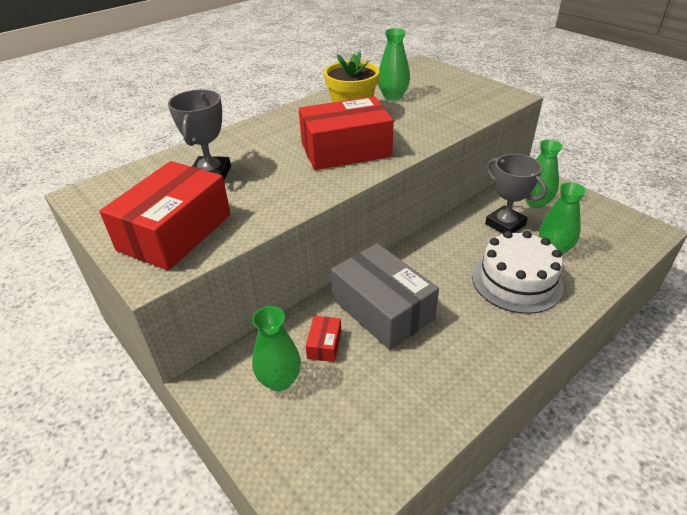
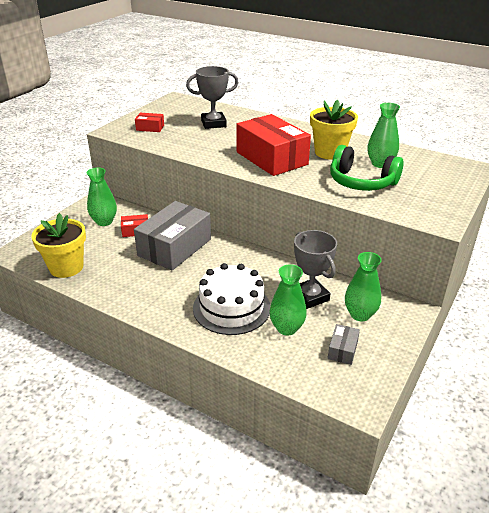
camera: 70 degrees right, 5 degrees down
red box [100,161,231,270] -> red box [135,113,164,132], size x0.43
grey trophy [485,154,547,234] -> grey trophy turned 60 degrees counterclockwise [294,230,337,309]
none -> yellow flower pot [31,213,86,278]
none -> grey box [328,324,360,365]
none -> green headphones [330,145,404,191]

